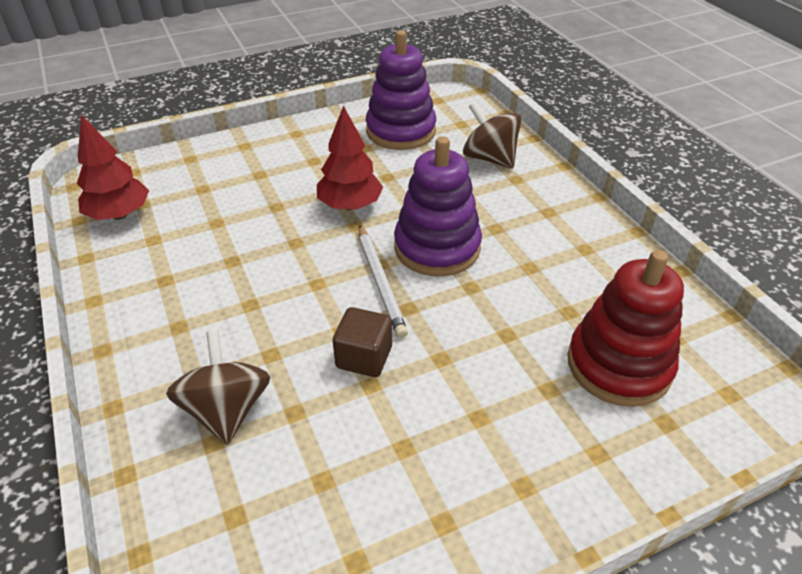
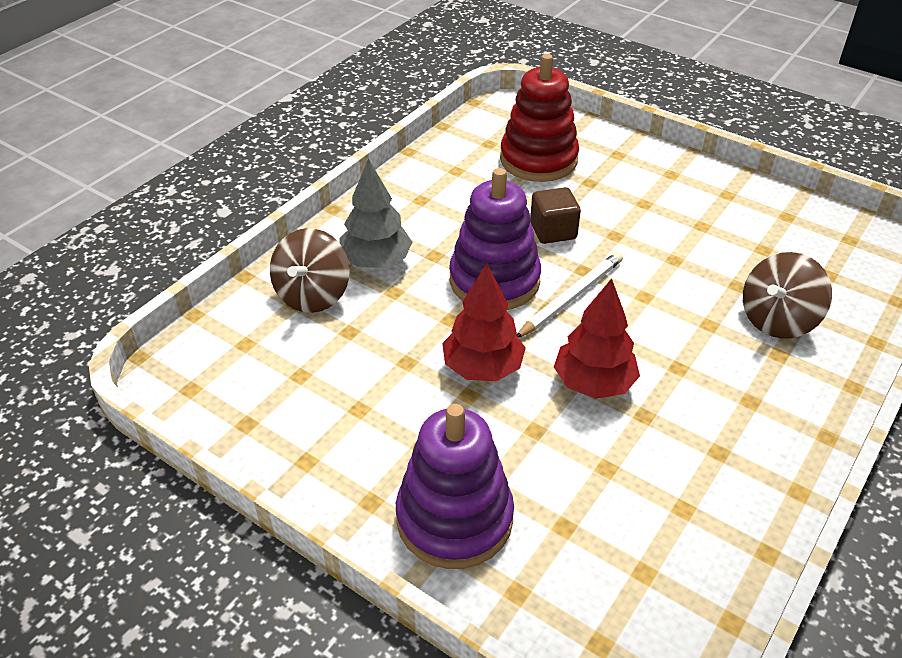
camera: 120 degrees left, 0 degrees up
red tree [77,114,149,220] -> red tree moved to [554,278,640,399]
brown cube [333,307,392,377] -> brown cube moved to [530,187,581,244]
purple stacking toy [366,30,436,150] -> purple stacking toy moved to [396,404,514,569]
none -> grey tree [340,158,413,268]

